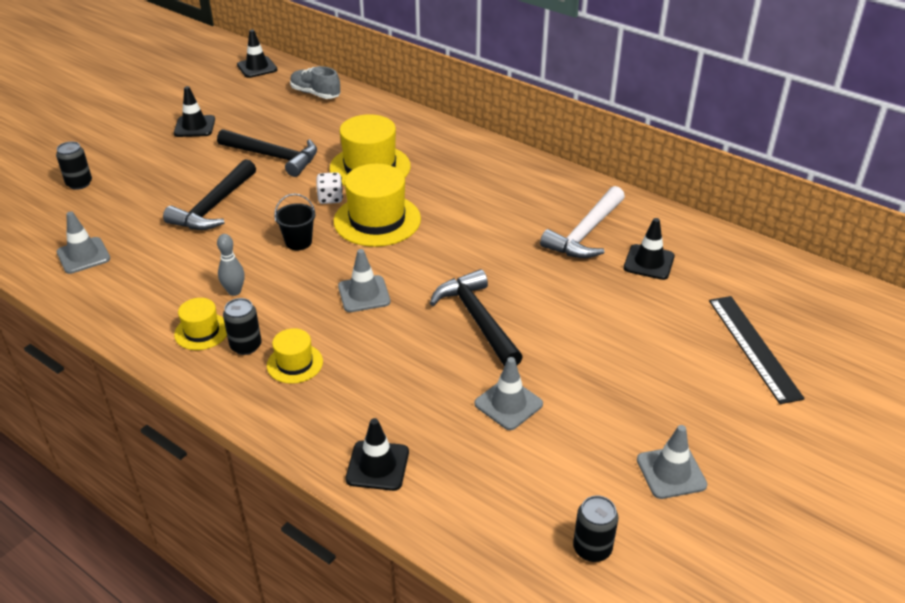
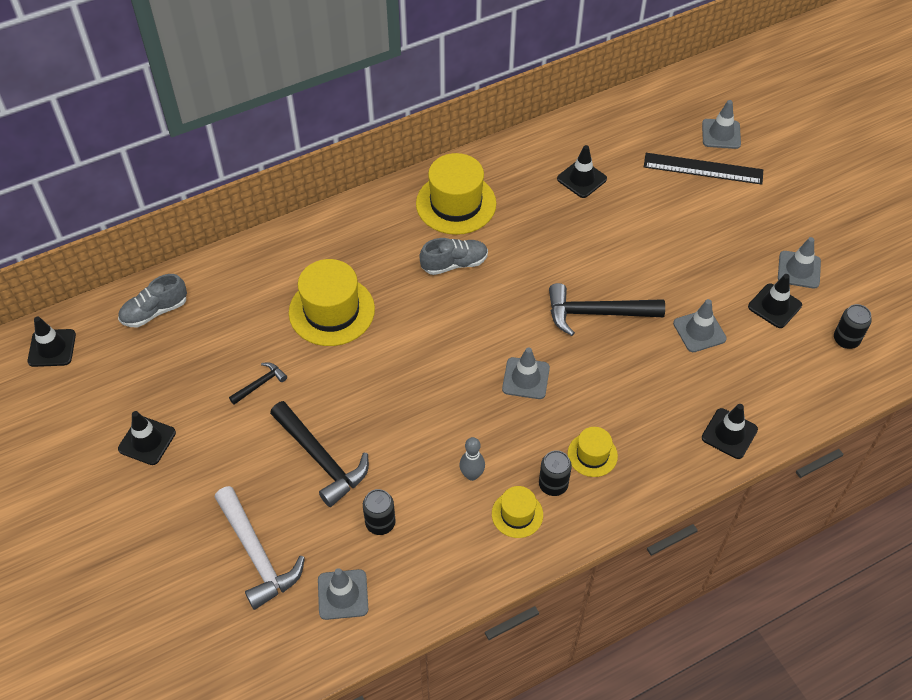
camera: 65 degrees left, 15 degrees up
black can [56,142,92,190] -> black can moved to [363,489,396,535]
black hammer [217,129,317,177] -> black hammer [229,362,287,405], size x0.50
black bucket [274,194,316,250] -> none
white dice [317,172,343,204] -> none
yellow hat [334,164,421,247] -> yellow hat moved to [416,153,496,235]
white hammer [540,186,625,258] -> white hammer moved to [215,486,305,610]
none -> grey shoe [420,238,488,275]
none -> grey traffic cone [702,100,741,149]
none -> black traffic cone [748,274,802,328]

